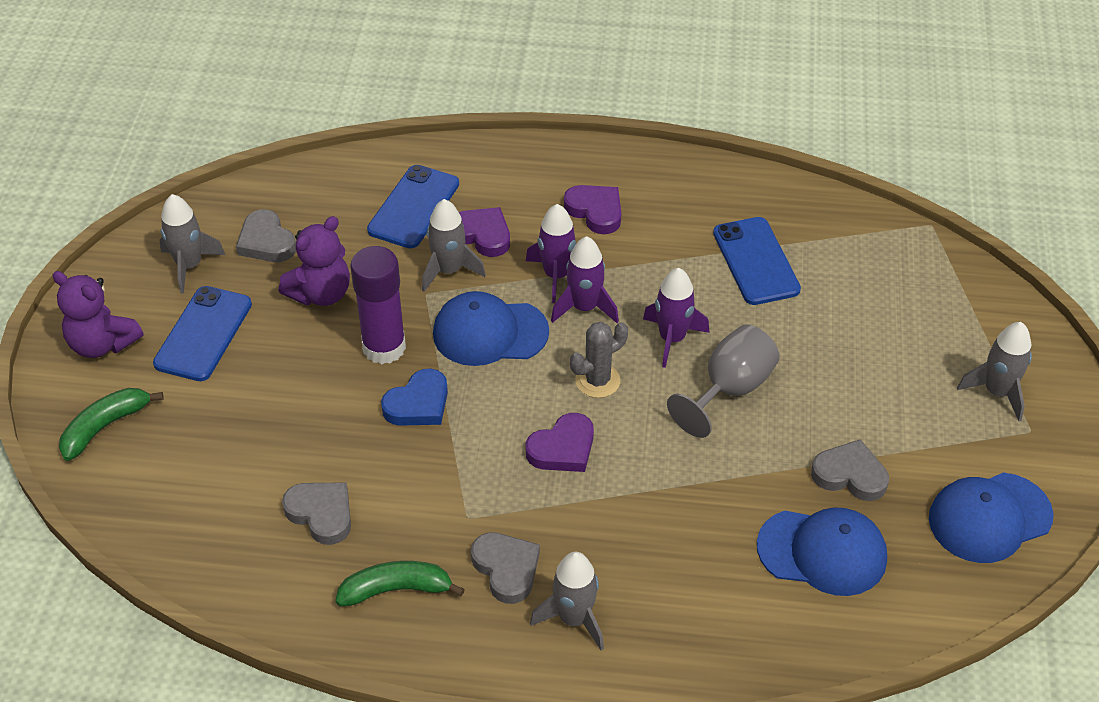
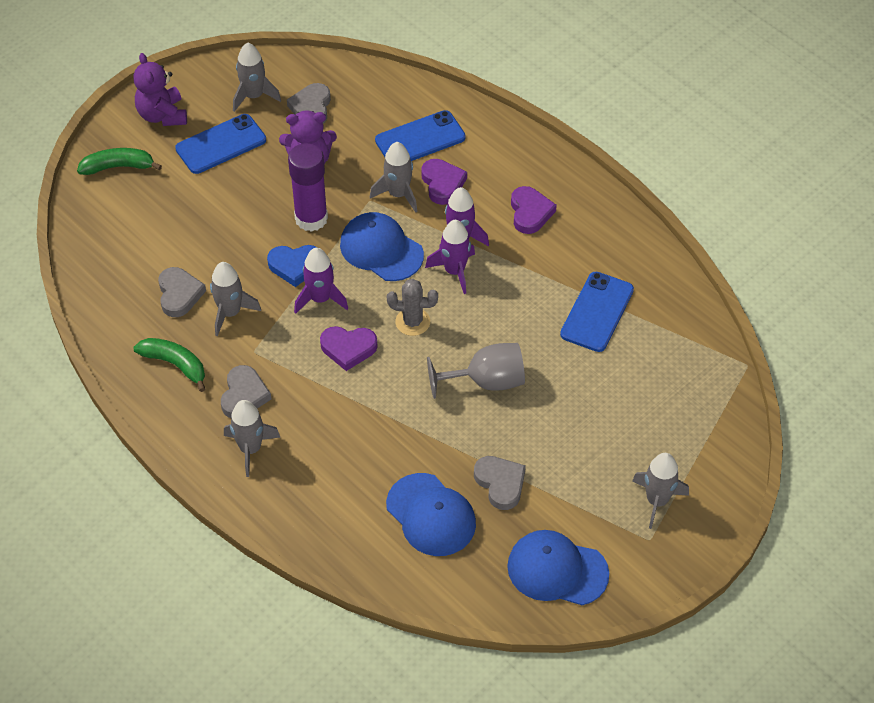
camera: 40 degrees right, 5 degrees up
purple rocket [643,268,710,368] -> purple rocket moved to [294,248,348,314]
none -> grey rocket [210,262,261,336]

